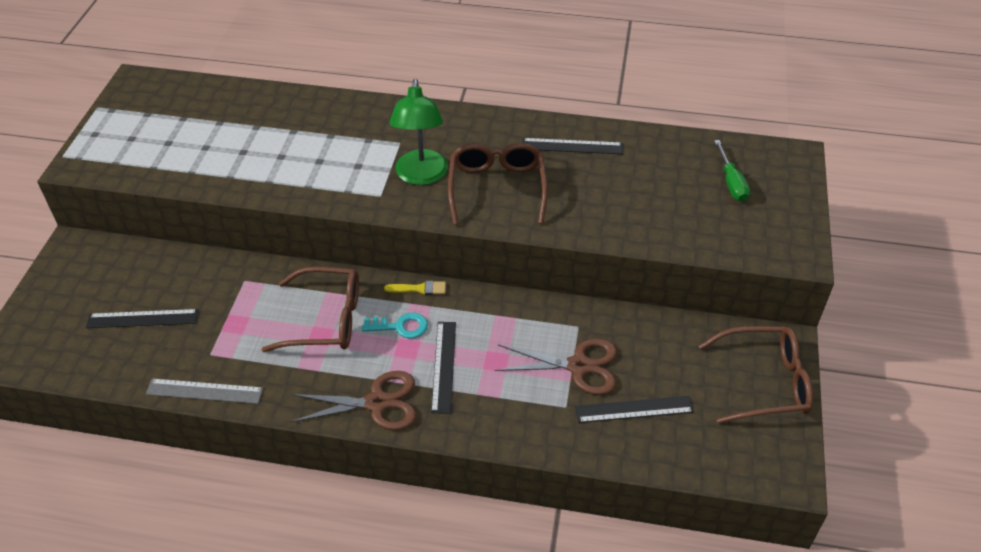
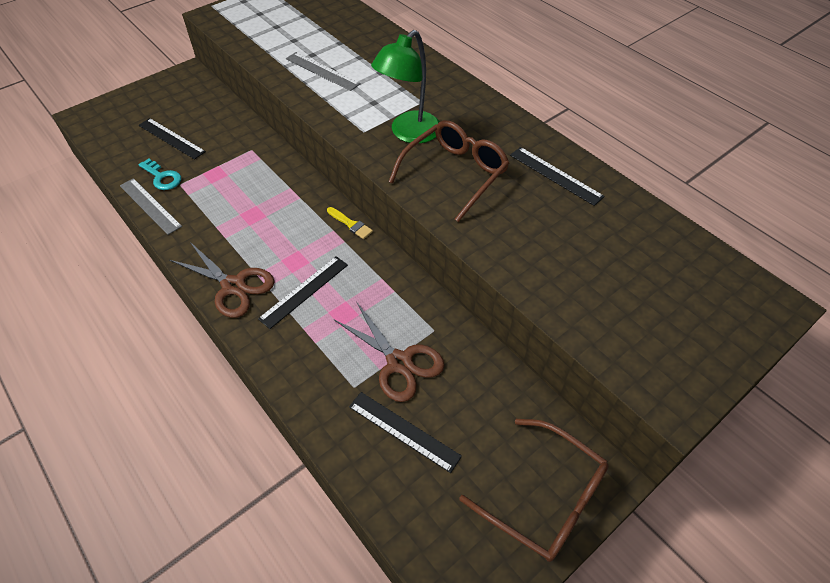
camera: 40 degrees right, 5 degrees up
brown glasses [261,267,359,352] -> none
turquoise key [362,313,428,339] -> turquoise key moved to [138,158,181,190]
green screwdriver [714,140,750,202] -> none
none -> grey ruler [286,52,361,91]

